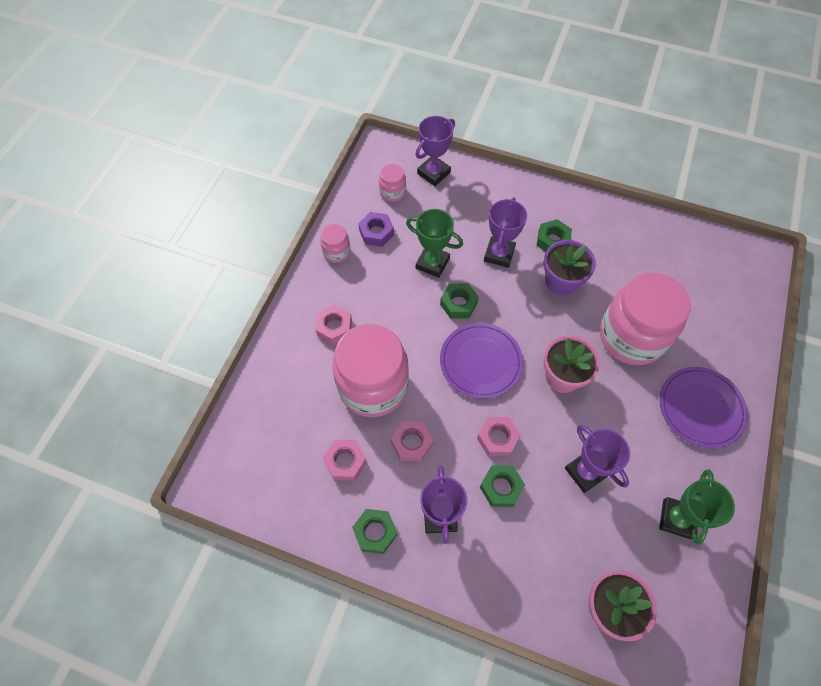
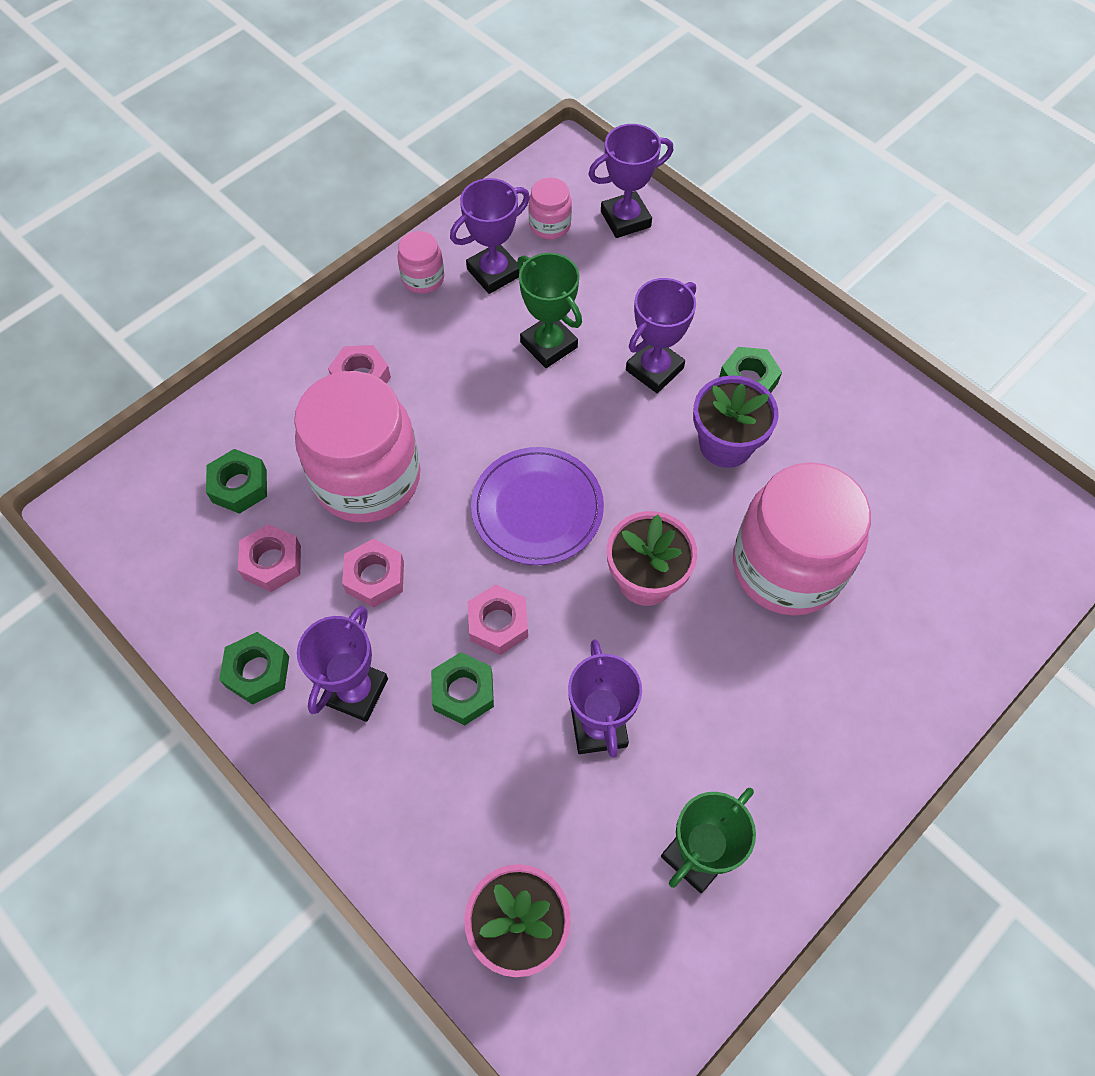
camera: 25 degrees right, 0 degrees up
purple nut [358,212,394,247] -> purple trophy [450,178,530,294]
green nut [440,283,479,319] -> green nut moved to [206,449,267,514]
purple plate [659,367,748,448] -> none

